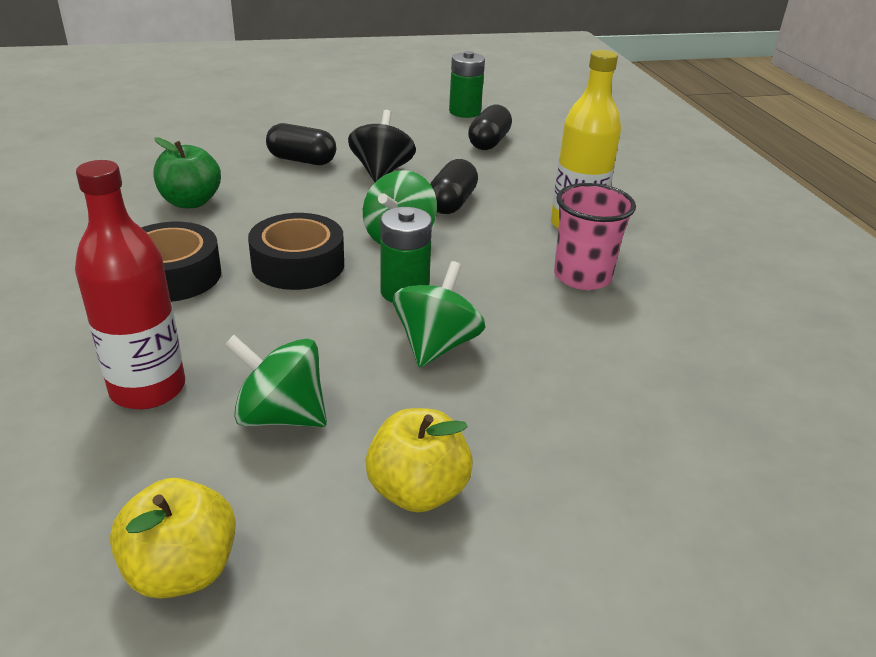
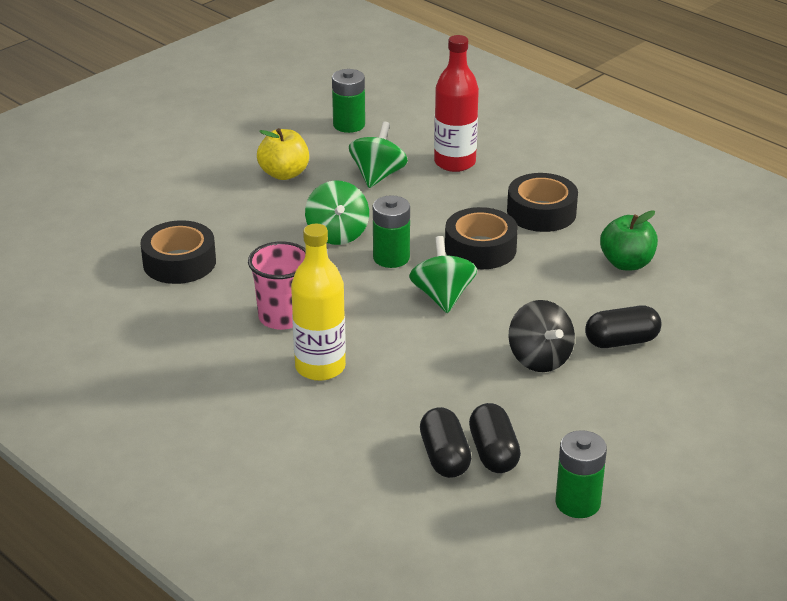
camera: 150 degrees right, 0 degrees up
yellow apple [110,478,236,599] -> green battery [332,69,365,133]
green spinning top [224,335,327,427] -> green spinning top turned 60 degrees counterclockwise [349,122,408,188]
black capsule [430,159,478,214] -> black capsule moved to [420,407,471,478]
none -> black tape [140,220,216,284]

